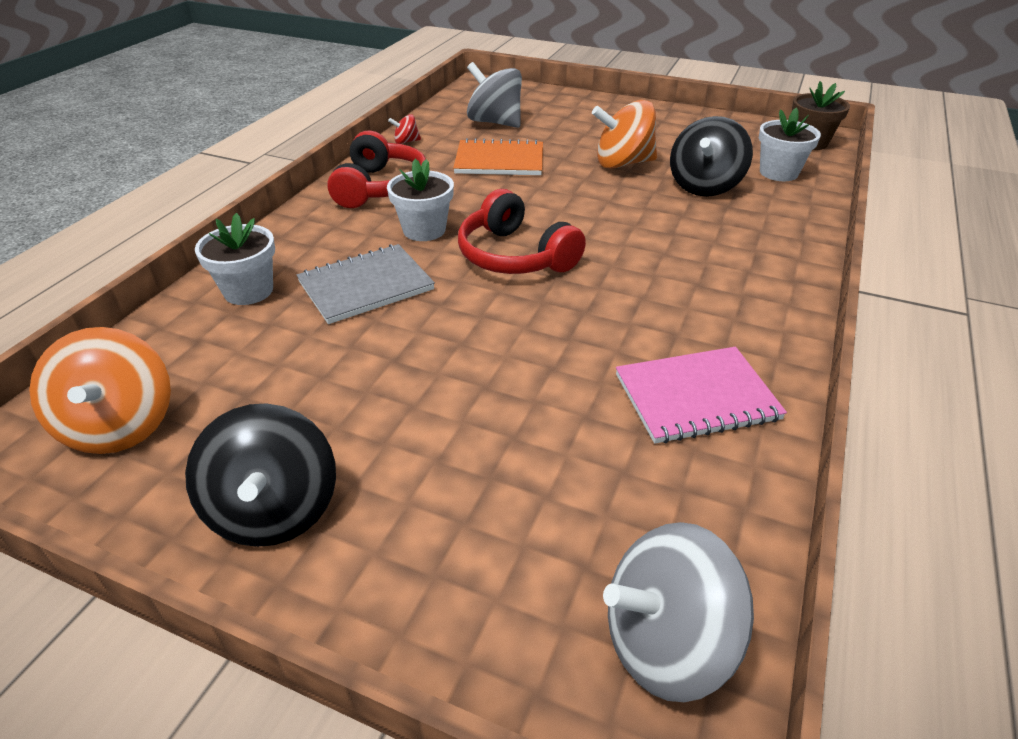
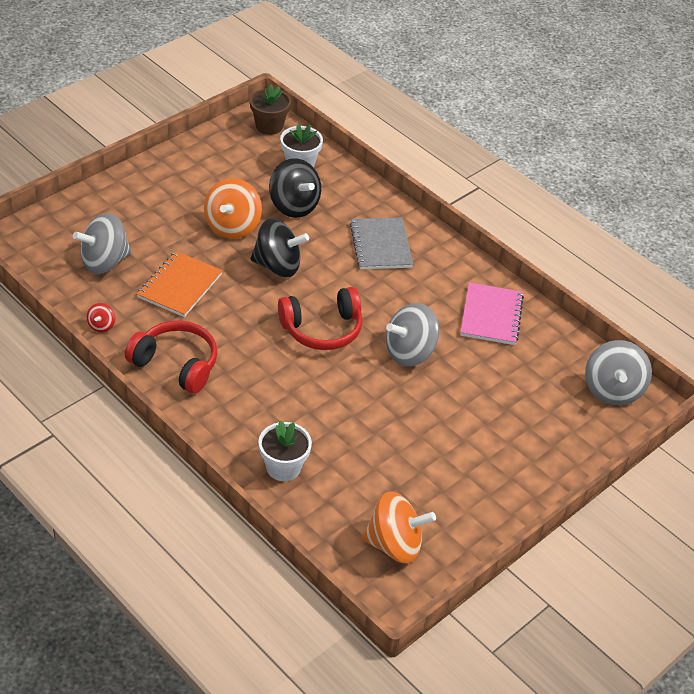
camera: 70 degrees left, 5 degrees up
black spinning top [185,404,336,547] -> black spinning top moved to [250,219,309,277]
grey notebook [297,244,435,324] -> grey notebook moved to [350,217,413,269]
white flower pot [387,159,454,241] -> none
none -> grey spinning top [386,303,439,367]

